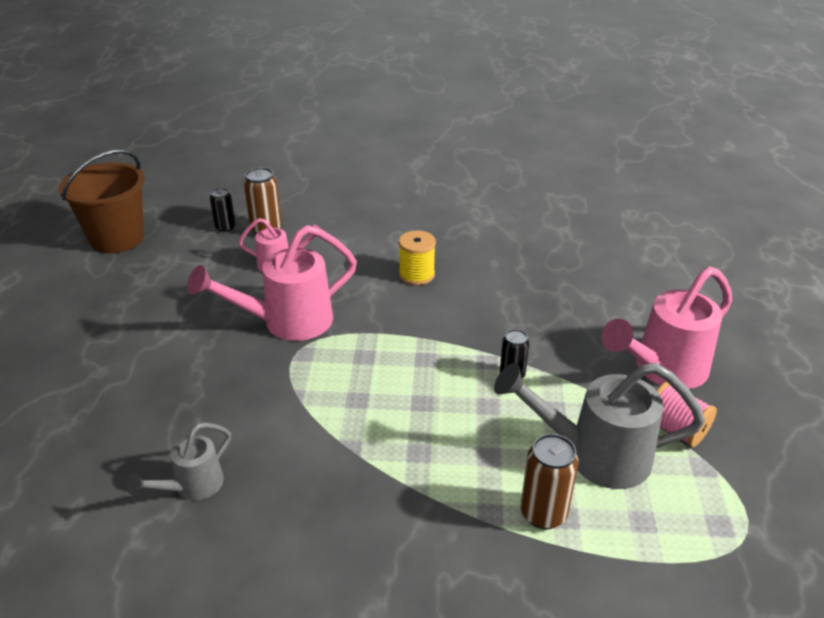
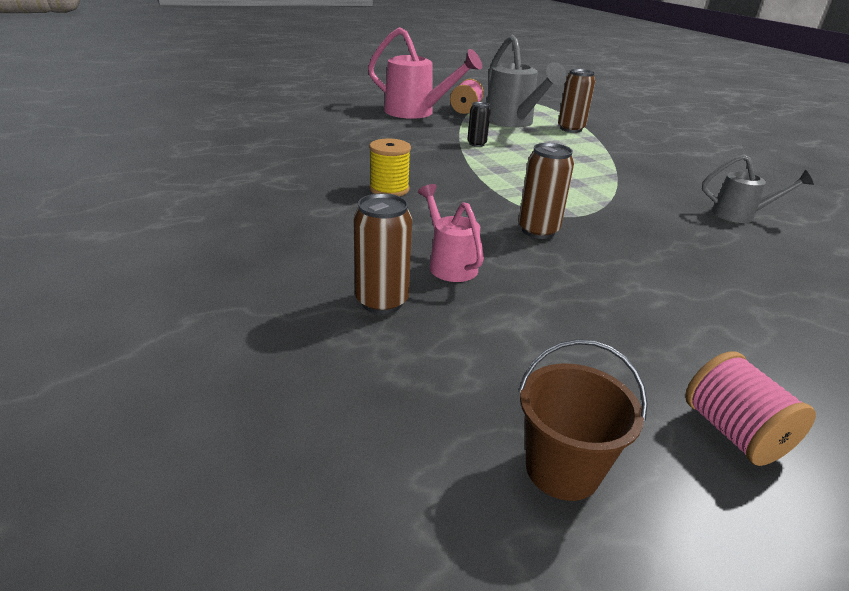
camera: 120 degrees left, 5 degrees down
brown bucket [59,150,145,253] -> brown bucket [518,339,647,501], size x0.60
pink watering can [187,225,357,341] -> brown can [518,143,574,239]
black can [210,188,235,232] -> none
none -> pink spool [685,351,816,466]

